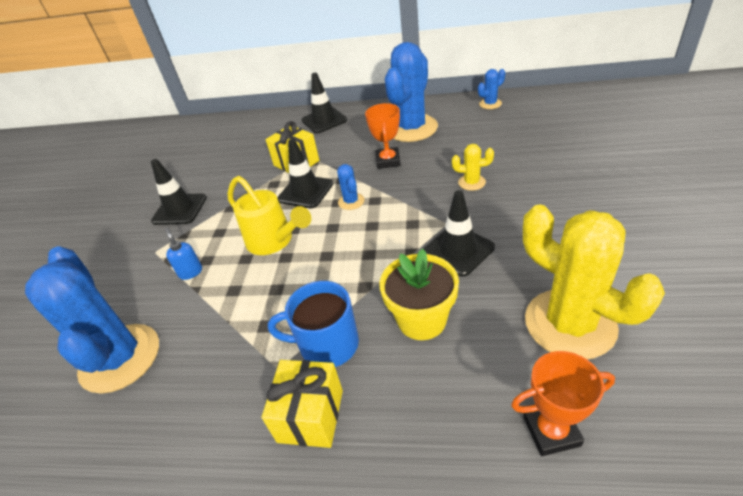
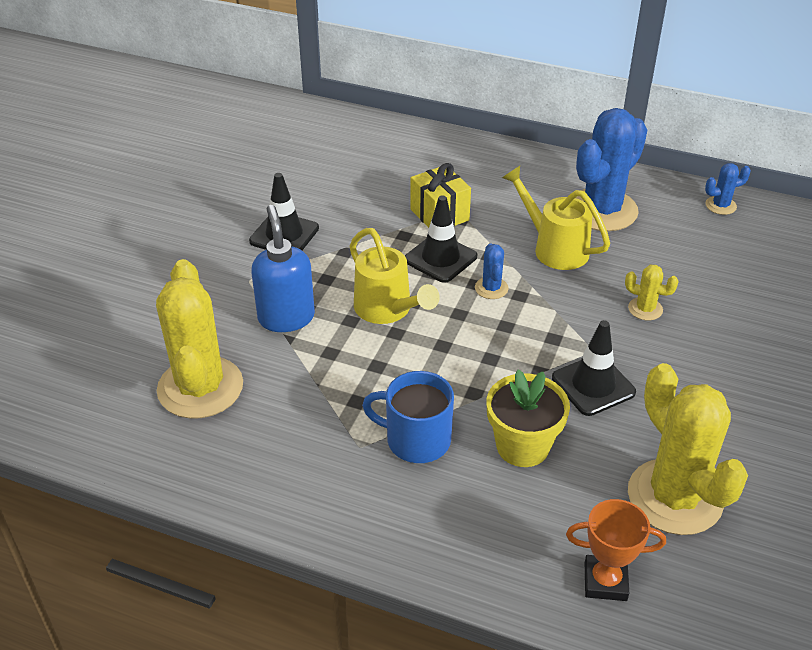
camera: 10 degrees right, 0 degrees up
blue cactus [25,246,159,394] -> yellow cactus [156,259,243,419]
blue soap dispenser [165,228,202,280] -> blue soap dispenser [251,205,315,332], size x1.99
yellow gift [261,360,343,448] -> none
black traffic cone [302,73,347,133] -> none
orange trophy [365,103,401,169] -> yellow watering can [502,166,610,270]

